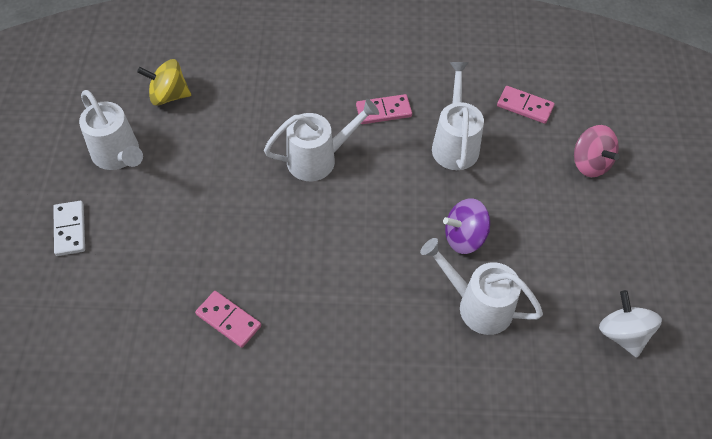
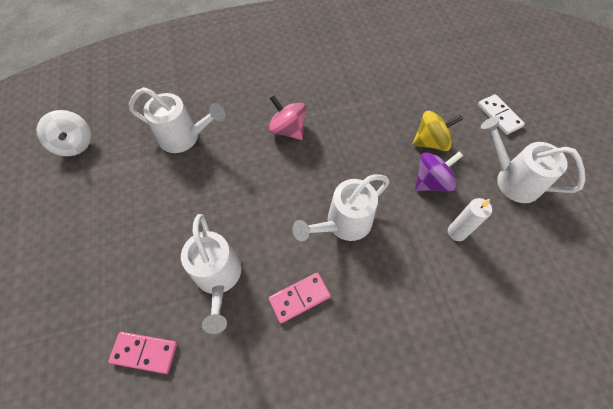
camera: 165 degrees right, 5 degrees up
yellow spinning top [137,59,191,106] -> yellow spinning top moved to [412,111,463,151]
pink domino [195,291,261,348] -> none
purple spinning top [443,198,490,254] -> purple spinning top moved to [415,152,463,191]
pink spinning top [574,125,620,177] -> pink spinning top moved to [268,96,306,140]
none -> white candle [448,198,492,241]

